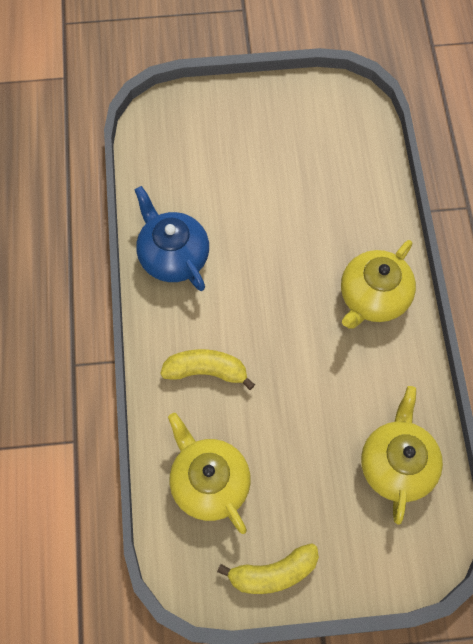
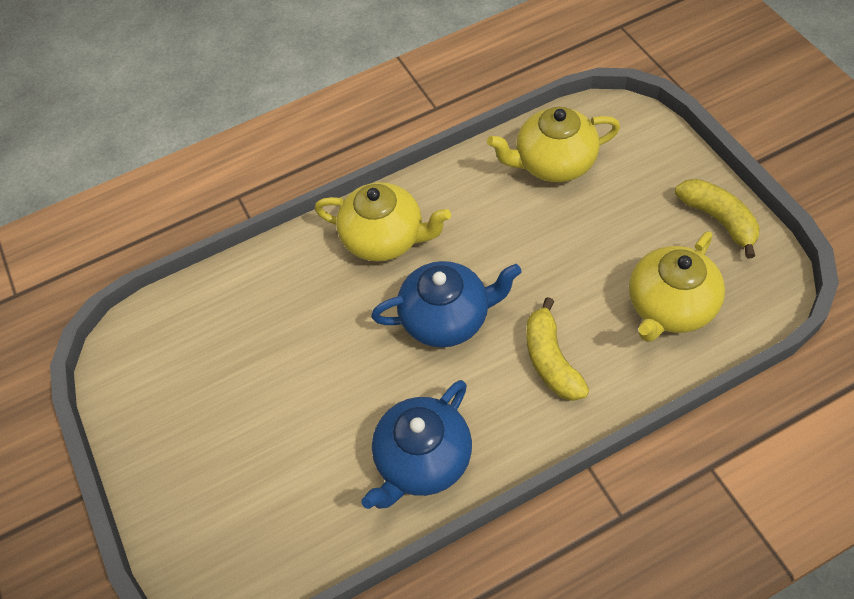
camera: 105 degrees left, 10 degrees down
none -> blue teapot [371,261,522,348]

